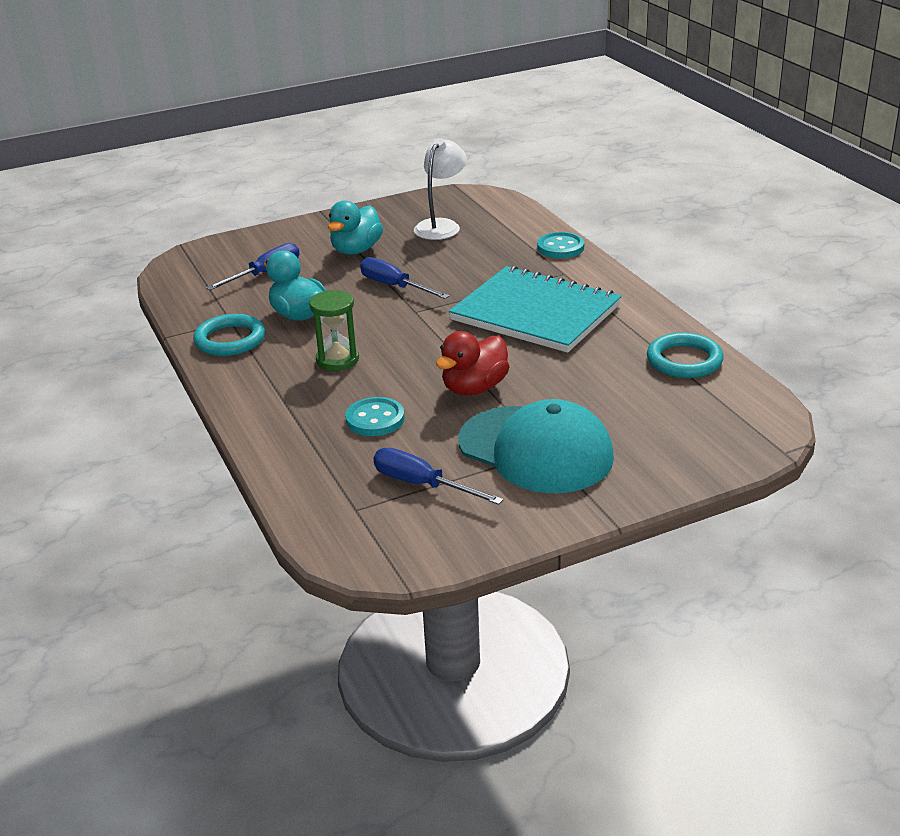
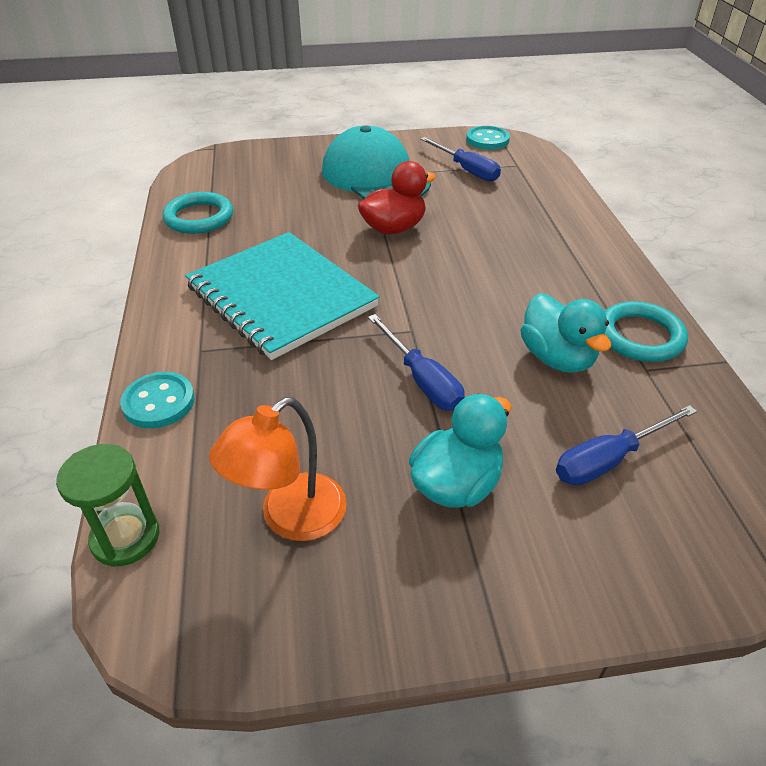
camera: 165 degrees left, 10 degrees up
green hourglass [309,290,359,371] -> green hourglass moved to [56,444,159,567]
turquoise button [345,397,405,436] -> turquoise button moved to [466,126,510,150]
white lamp [414,138,467,240] -> orange lamp [209,397,347,541]

